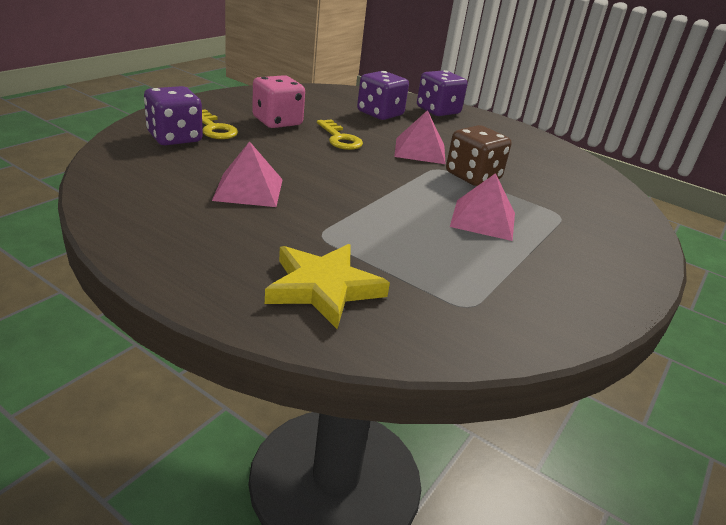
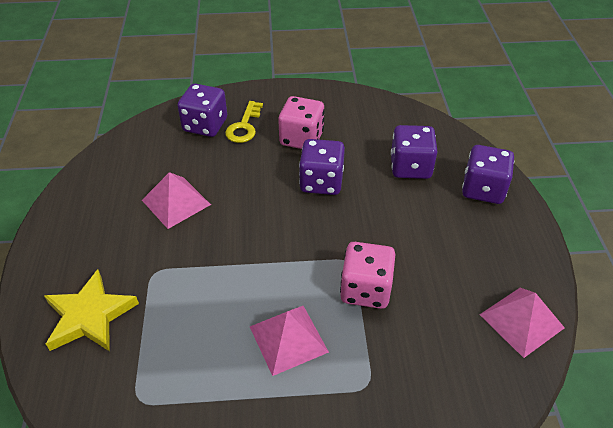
camera: 55 degrees right, 15 degrees up
yellow key [317,119,363,150] -> purple dice [299,139,345,195]
pink pyramid [394,110,446,164] -> pink pyramid moved to [479,288,565,358]
brown dice [446,125,511,186] -> pink dice [340,242,395,309]

